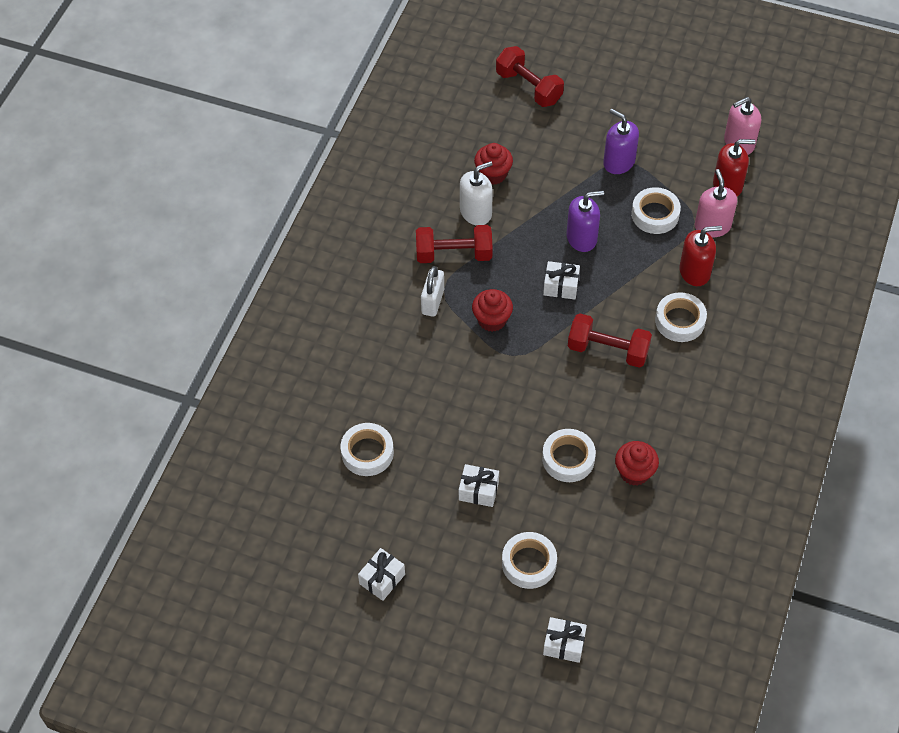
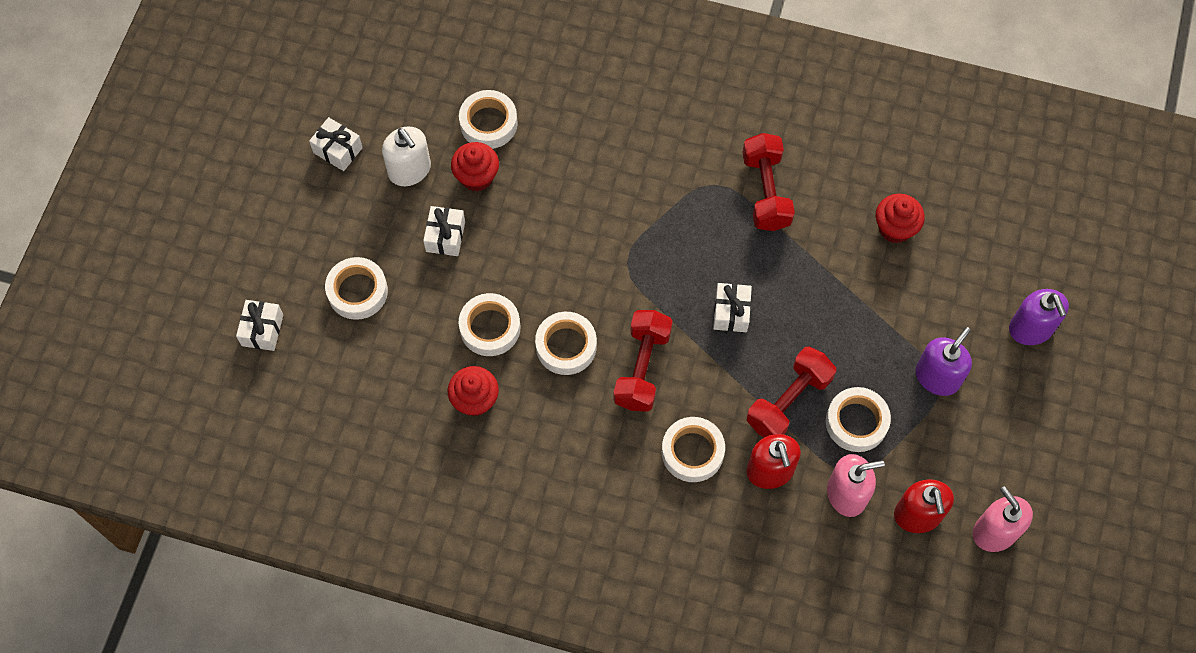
camera: 85 degrees right, 10 degrees up
white padlock [421,266,444,317] -> none
white soap dispenser [460,161,493,225] -> white soap dispenser moved to [382,127,431,186]
red cupcake [472,289,513,332] -> red cupcake moved to [451,142,499,191]
red dumbbell [496,46,564,107] -> red dumbbell moved to [747,346,836,437]
purple soap dispenser [567,191,604,252] -> purple soap dispenser moved to [1009,289,1069,345]
none -> white tape [535,312,597,375]

